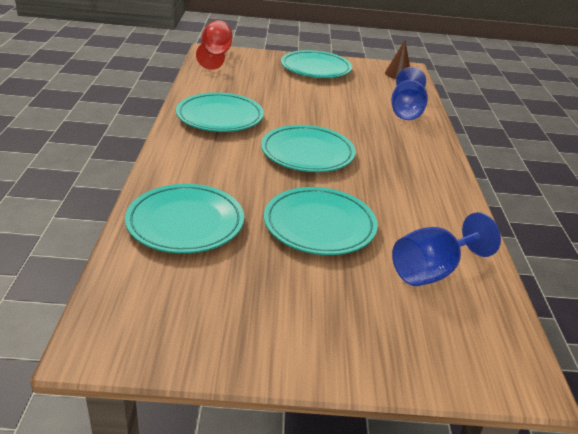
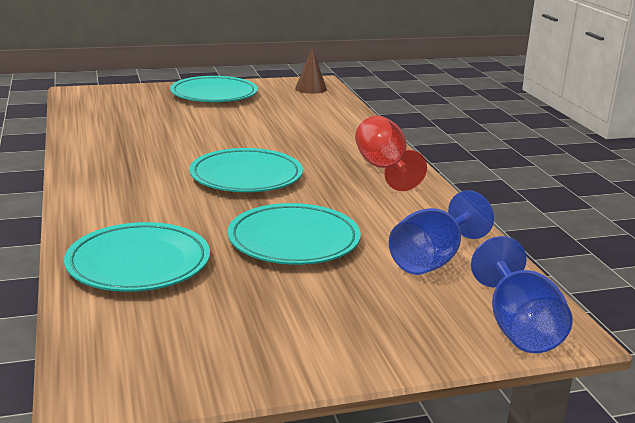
camera: 15 degrees left, 10 degrees down
turquoise plate [176,92,264,132] -> none
red goblet [196,20,232,70] -> red goblet moved to [355,115,427,191]
blue goblet [391,67,428,120] -> blue goblet moved to [471,236,573,353]

